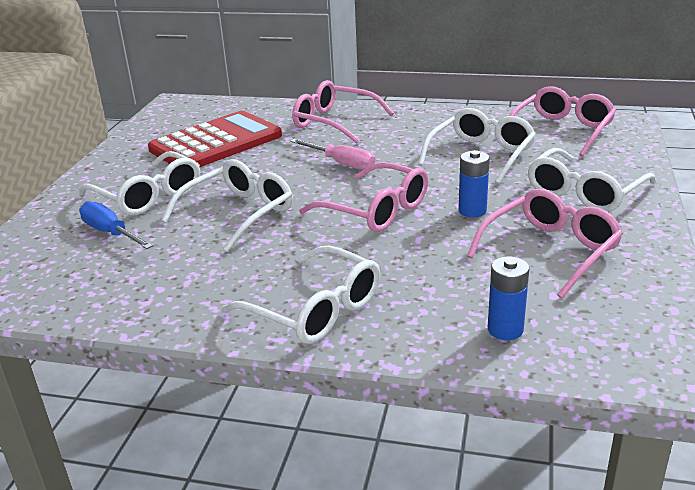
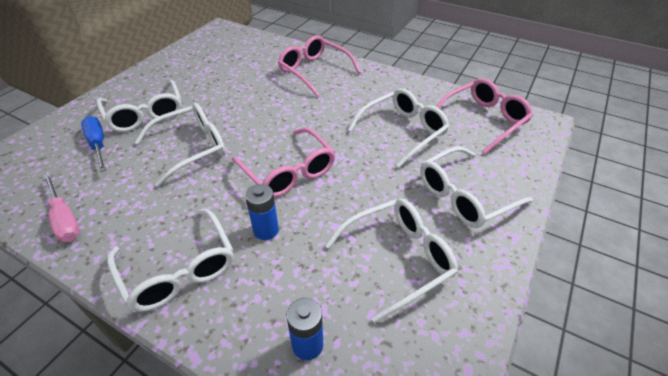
camera: 15 degrees right, 15 degrees up
red calculator [148,111,282,167] -> none
pink screwdriver [290,139,375,170] -> pink screwdriver moved to [44,173,80,242]
blue battery [458,150,490,218] -> blue battery moved to [245,184,279,240]
pink glasses [467,189,623,299] -> white glasses [325,199,458,323]

